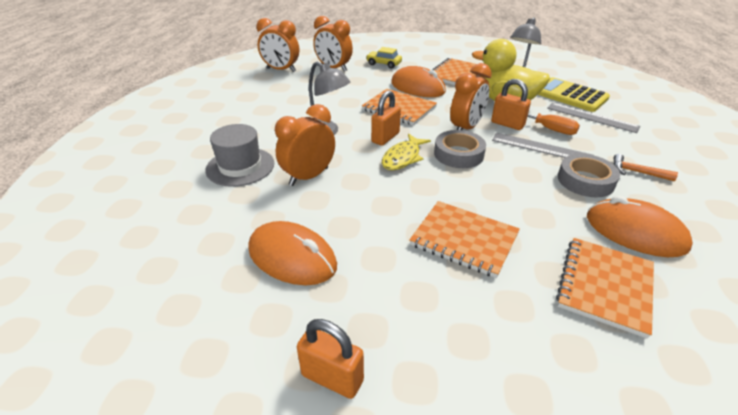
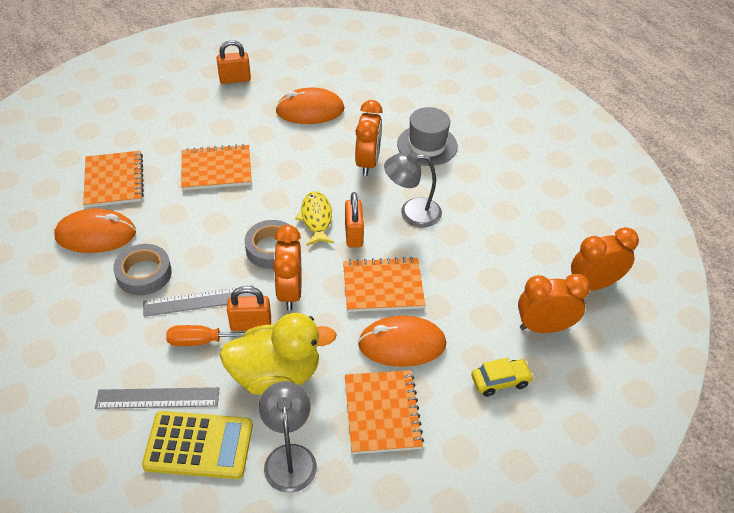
camera: 140 degrees right, 10 degrees up
orange hammer [613,154,678,181] -> none

